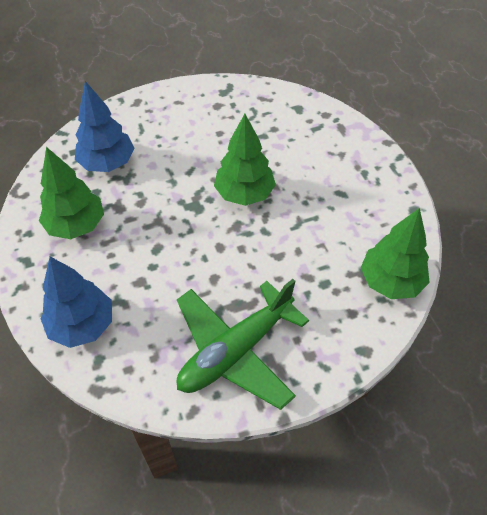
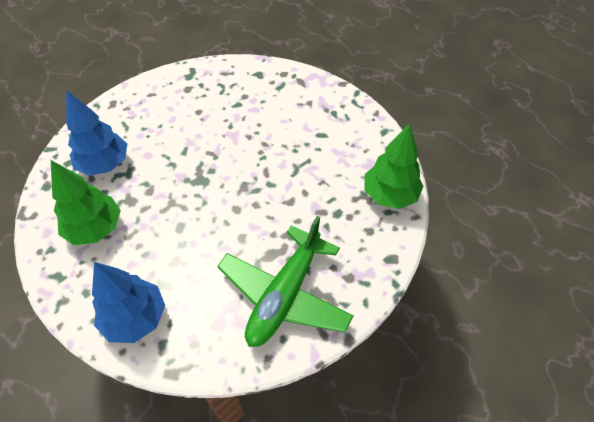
camera: 20 degrees left, 0 degrees up
green tree [214,114,276,206] -> none

